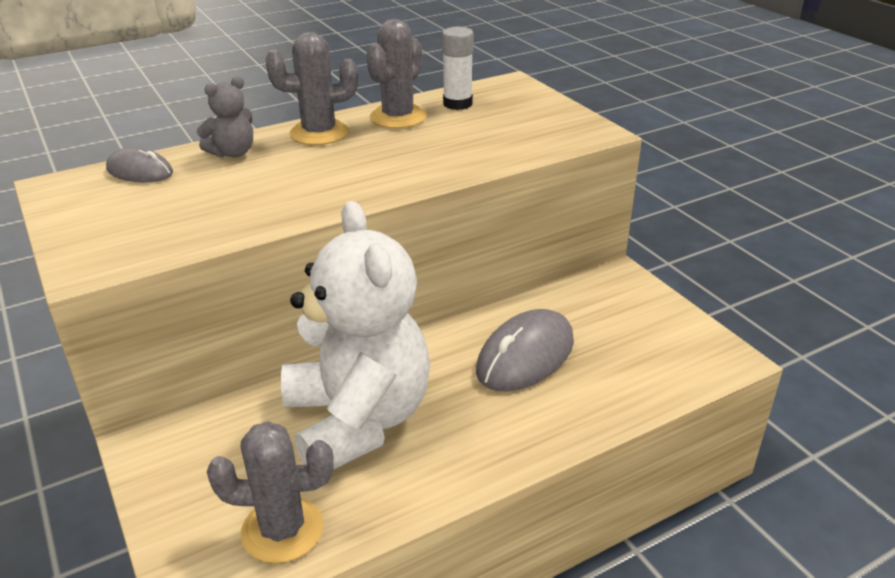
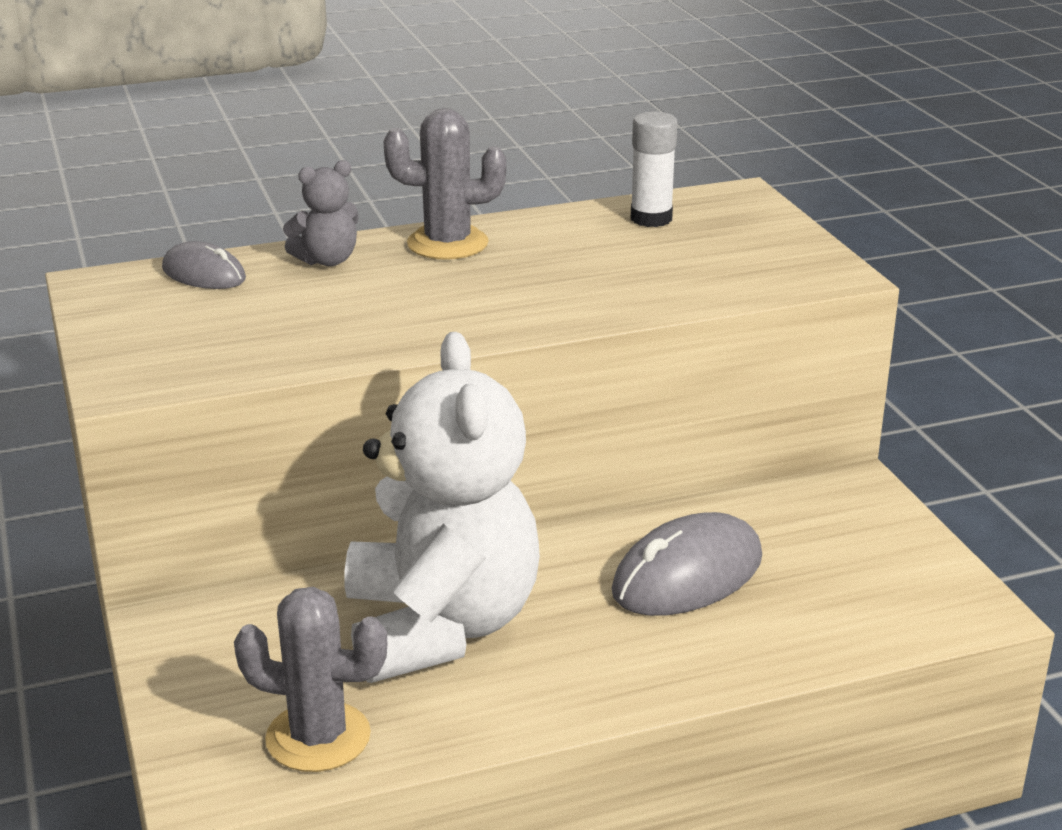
camera: 10 degrees right, 5 degrees down
grey cactus [366,19,426,128] -> none

